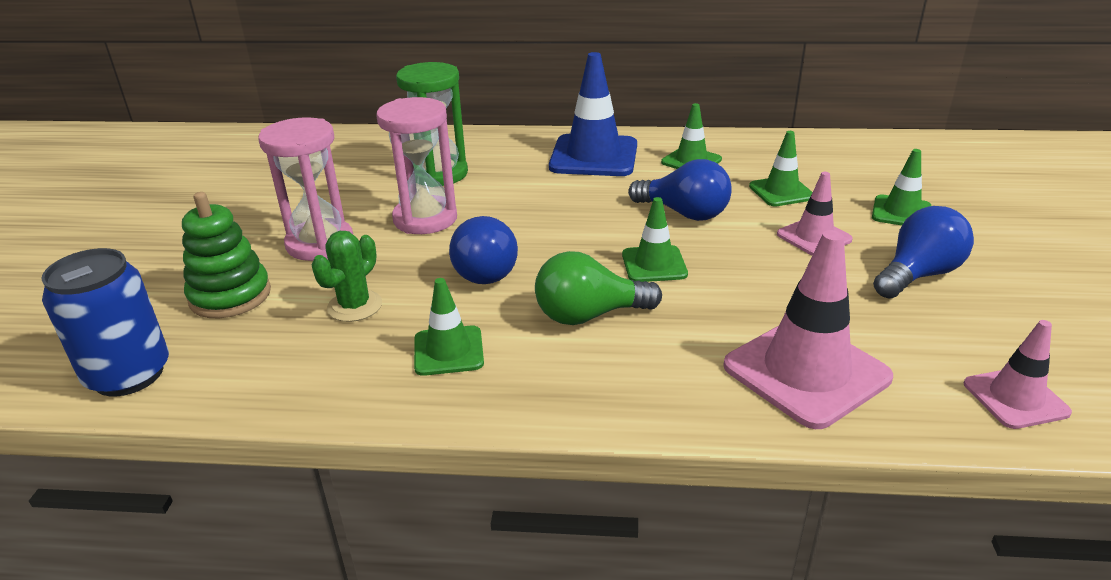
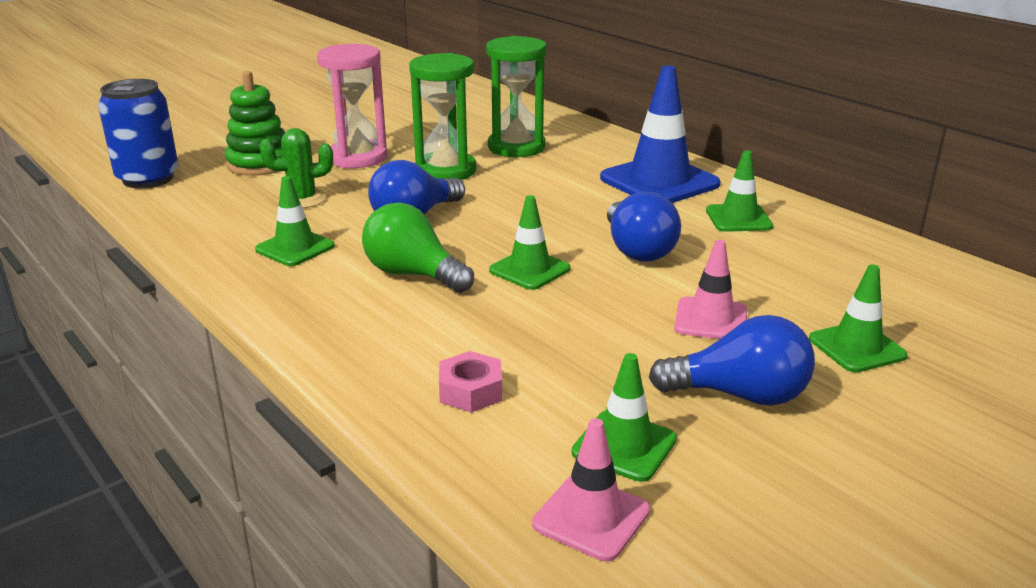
camera: 45 degrees right, 5 degrees down
pink hourglass [377,97,457,234] -> green hourglass [409,53,476,180]
pink traffic cone [723,230,893,429] -> pink nut [439,351,502,413]
green traffic cone [749,131,813,206] -> green traffic cone moved to [572,353,677,482]

